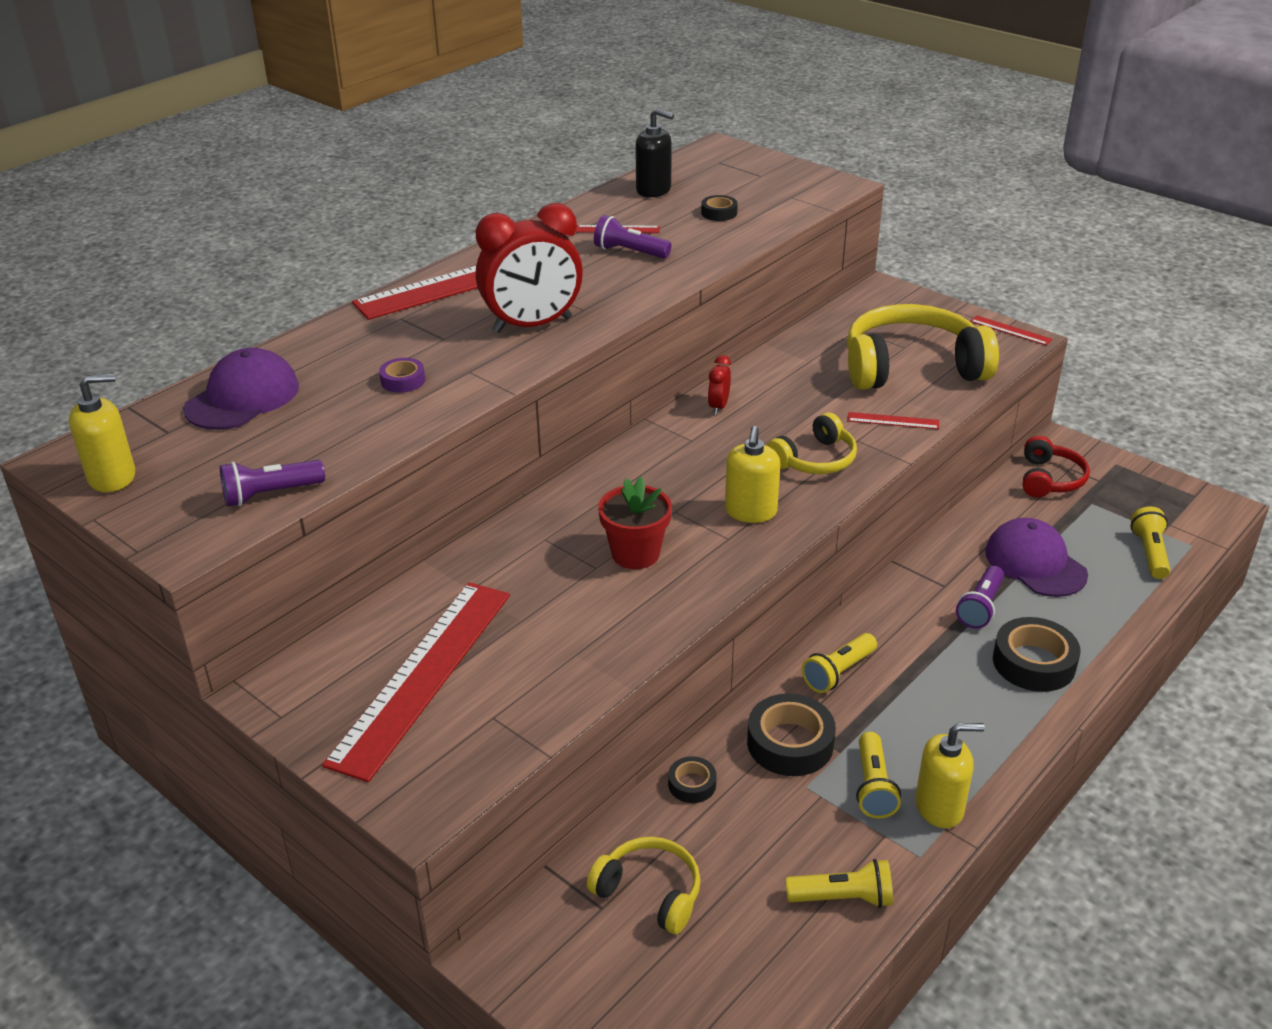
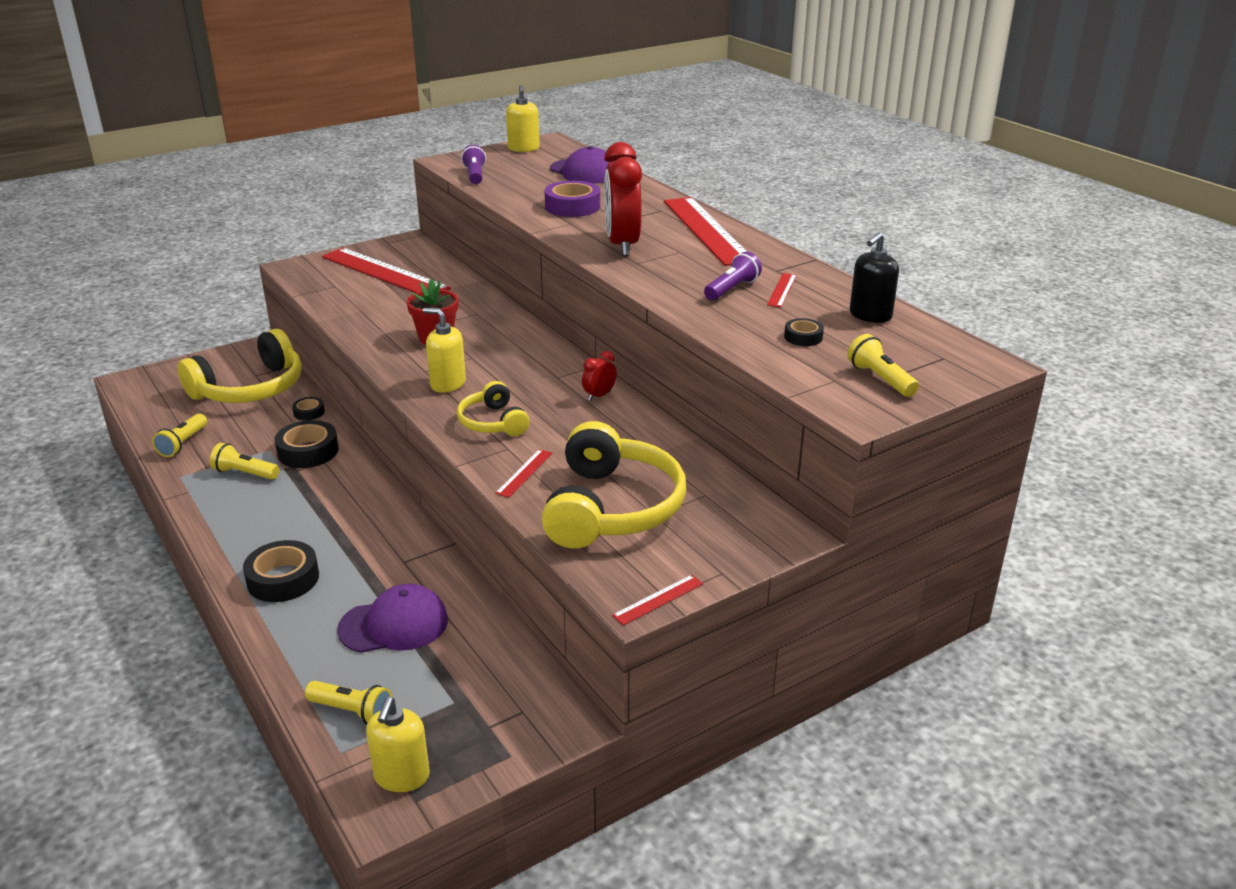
camera: 105 degrees right, 5 degrees down
purple tape [379,358,425,393] -> purple tape [544,181,600,217], size x1.86
yellow headphones [587,837,701,934] -> yellow headphones [177,329,302,403], size x1.86
red clock [708,355,731,415] -> red clock turned 75 degrees counterclockwise [582,351,617,401]
yellow flashlight [802,633,877,693] -> yellow flashlight moved to [847,334,919,397]
yellow soap dispenser [915,723,985,828] -> yellow soap dispenser moved to [366,697,430,792]
purple flashlight [956,566,1004,629] -> none
red headphones [1023,436,1090,498] -> none

